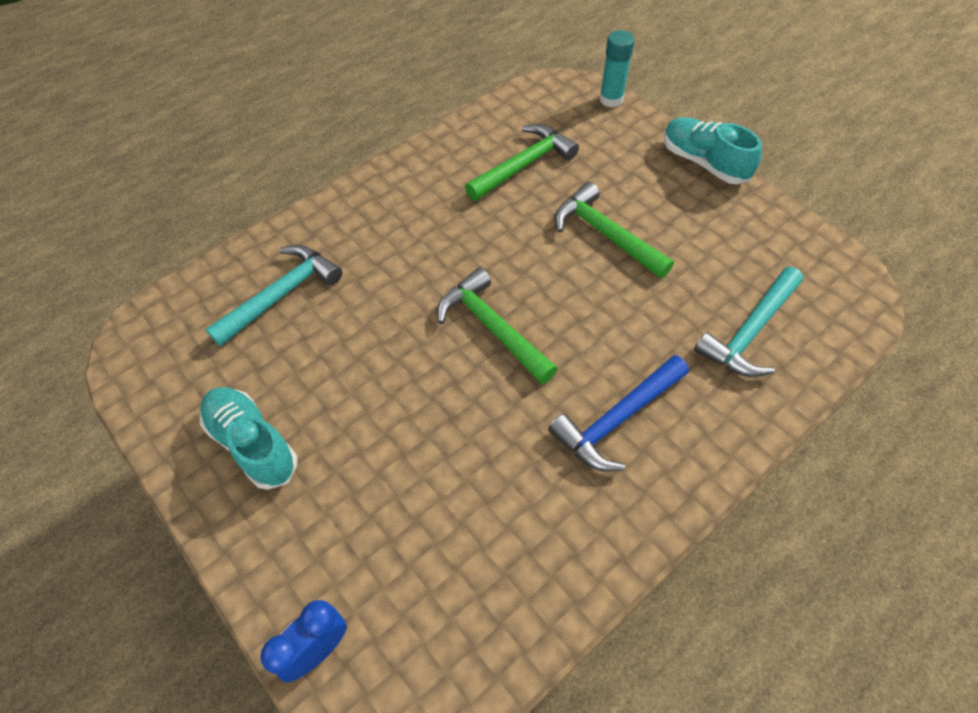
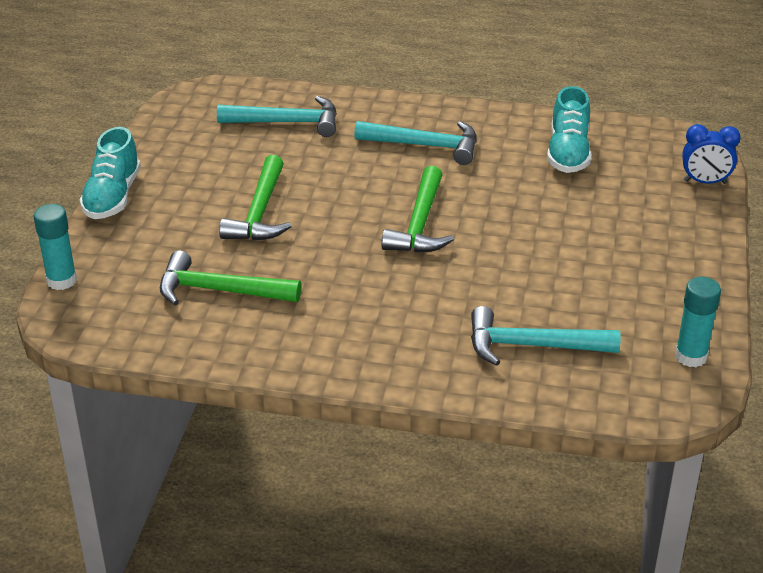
camera: 130 degrees left, 20 degrees down
turquoise shoe [200,387,297,490] -> turquoise shoe moved to [547,86,591,173]
blue hammer [548,355,689,472] -> turquoise hammer [354,121,477,165]
none -> turquoise glue stick [675,277,721,367]

